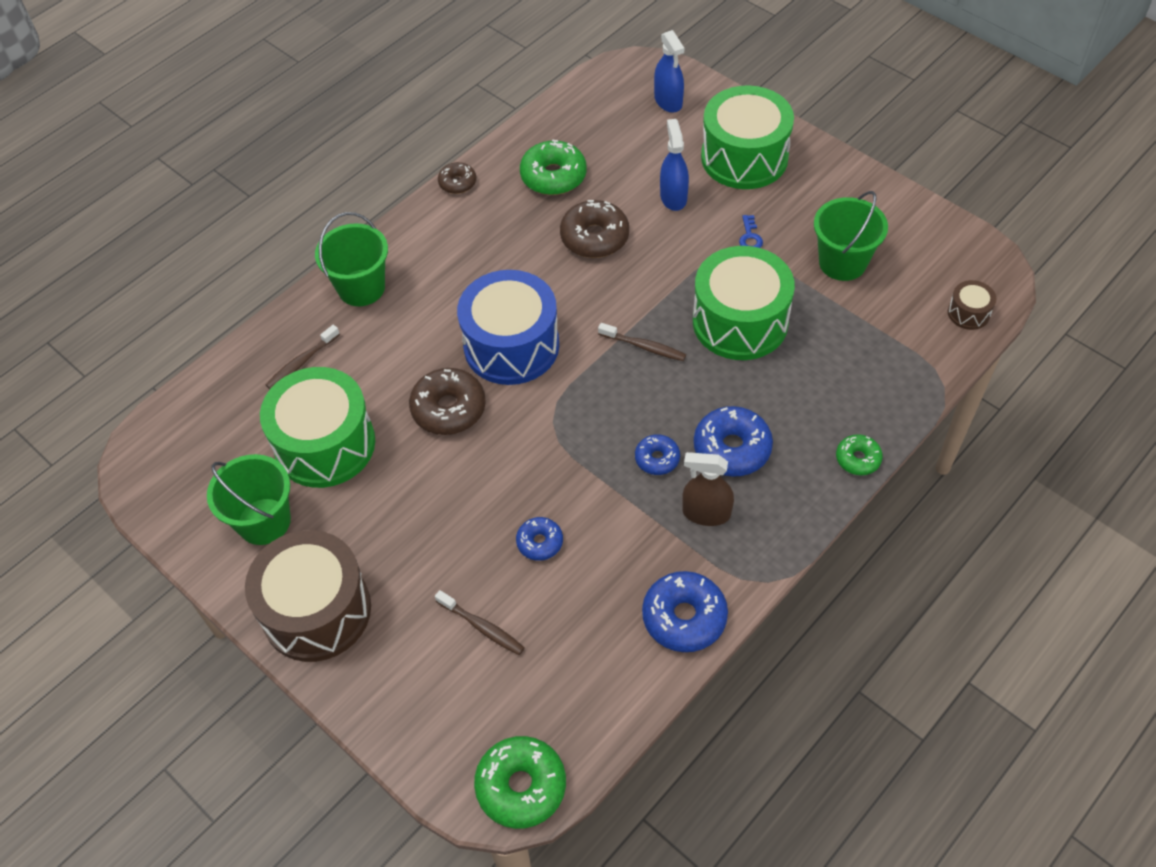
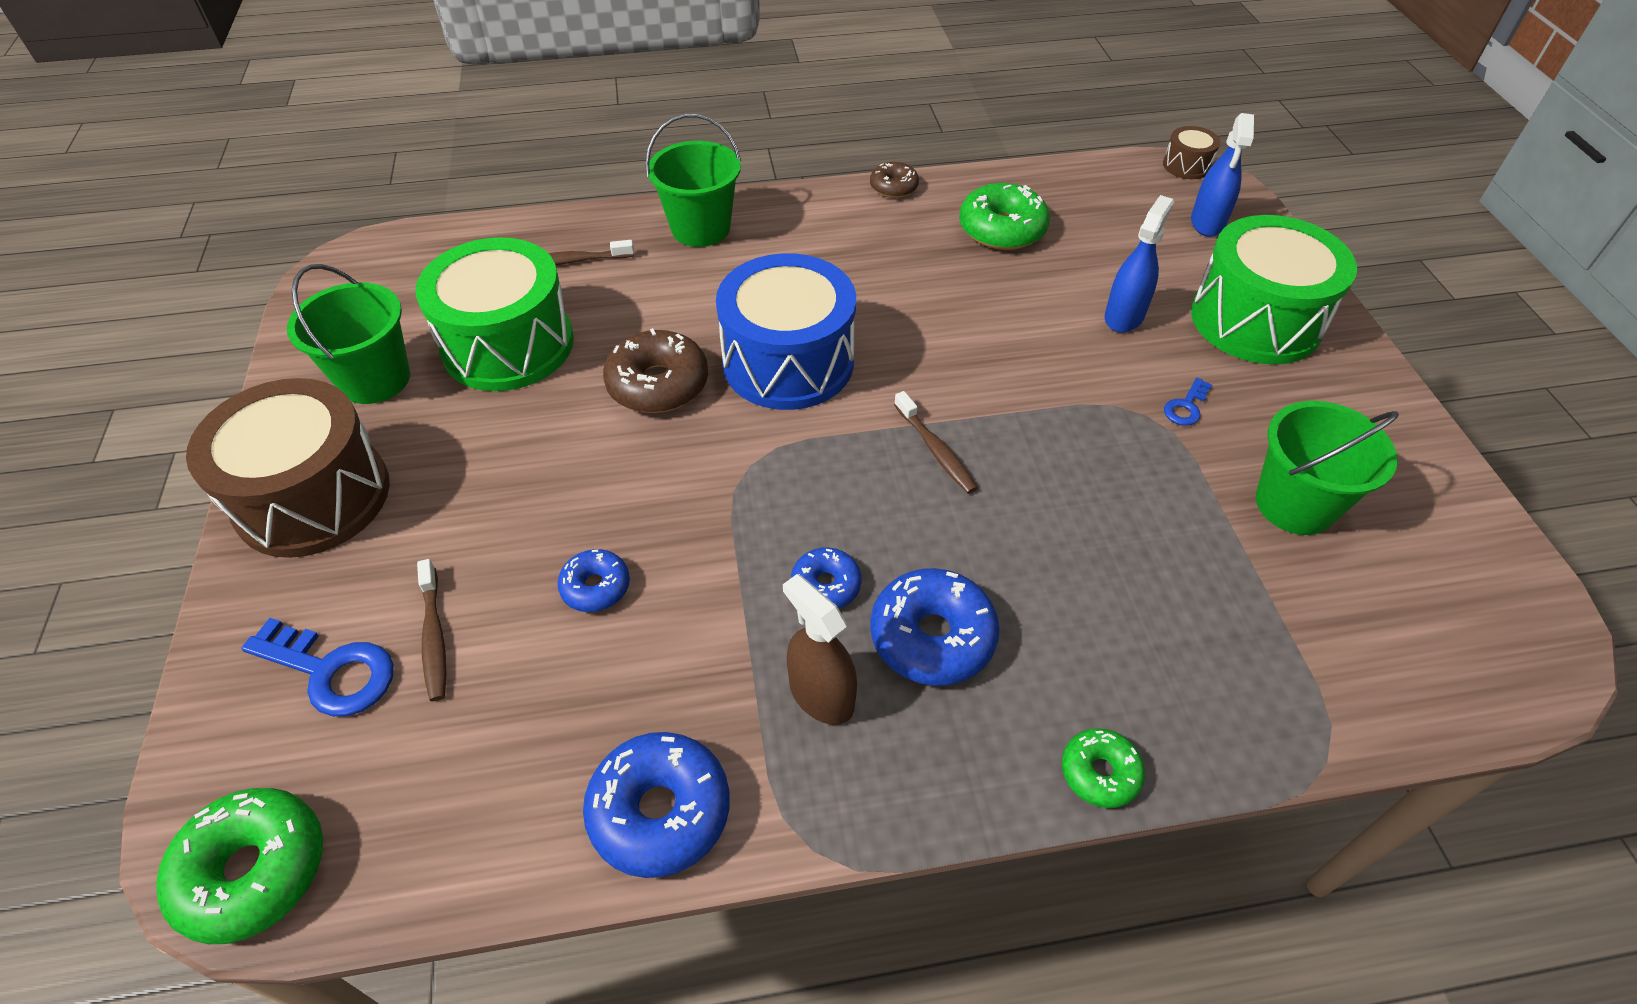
camera: 35 degrees right, 5 degrees down
brown donut [560,200,629,258] -> none
green drum [693,246,795,360] -> none
brown drum [948,280,996,330] -> brown drum moved to [1163,126,1220,179]
none -> blue key [241,618,394,716]

